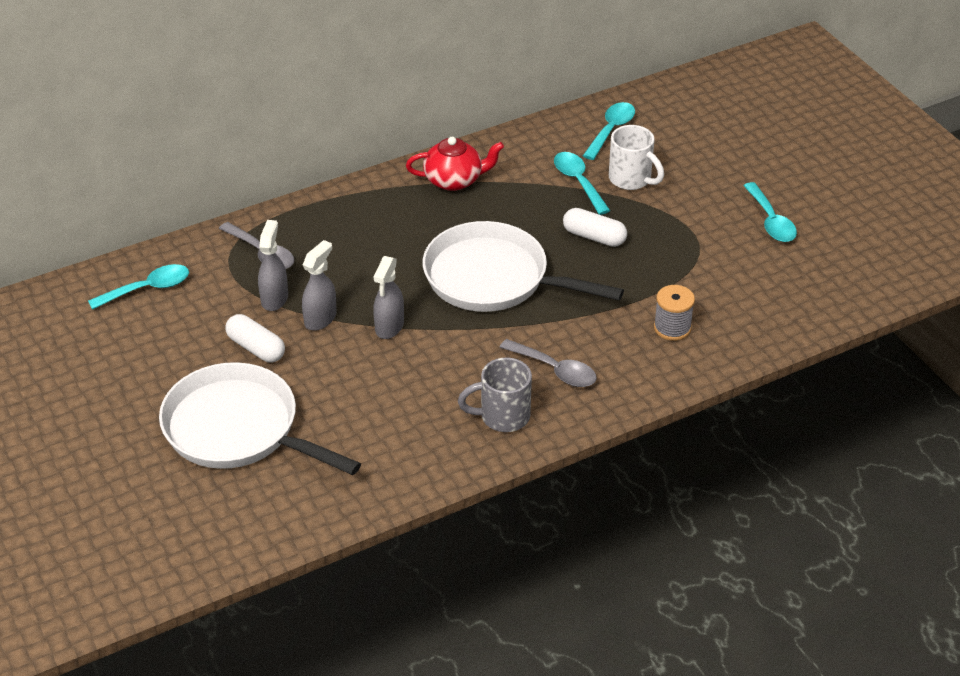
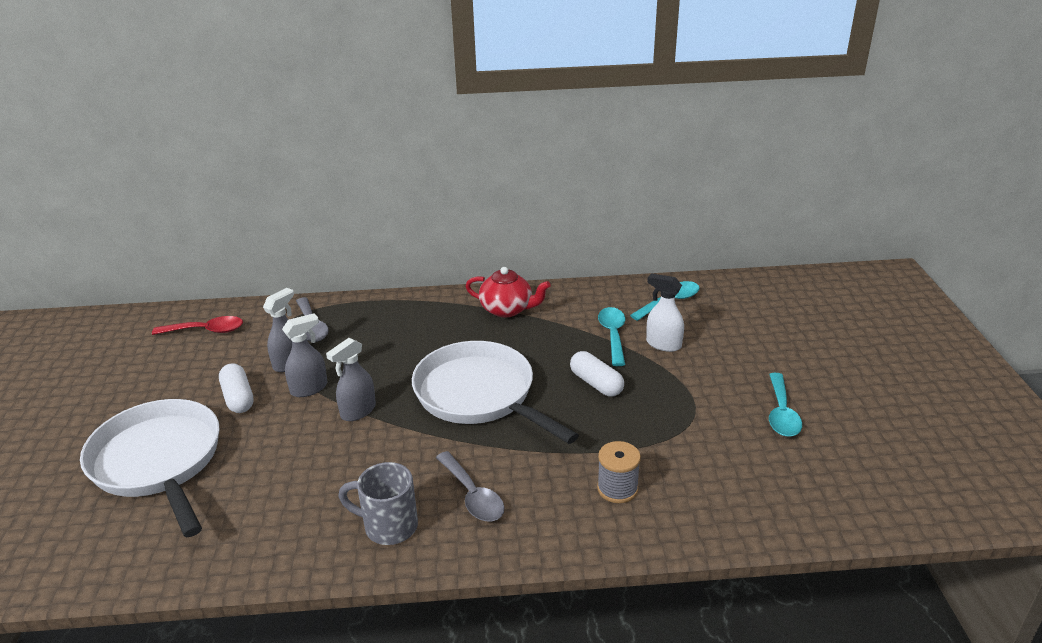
camera: 25 degrees right, 10 degrees down
turquoise spoon [88,264,189,310] -> red spoon [152,316,243,335]
white mug [609,125,664,190] -> white spray bottle [646,274,684,352]

